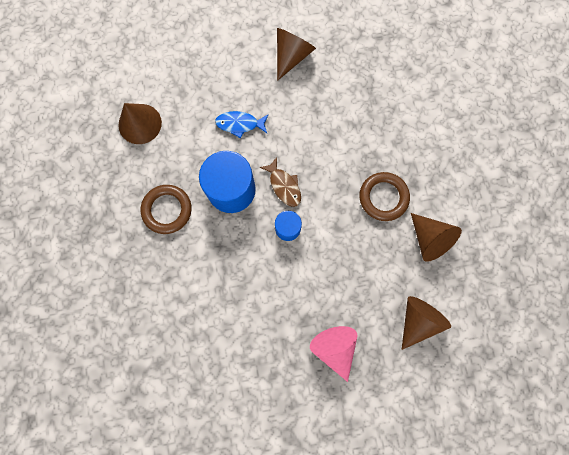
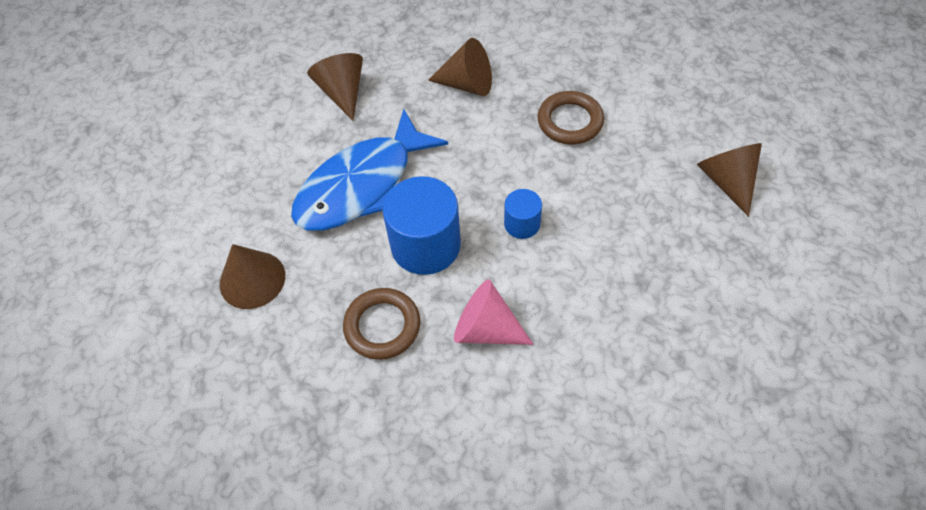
camera: 45 degrees left, 20 degrees down
blue fish [215,111,268,138] -> blue fish [291,109,448,231], size x2.29
brown fish [260,157,301,207] -> none
pink cone [310,326,358,382] -> pink cone moved to [454,279,533,345]
brown cone [411,213,462,262] -> brown cone moved to [428,38,492,96]

